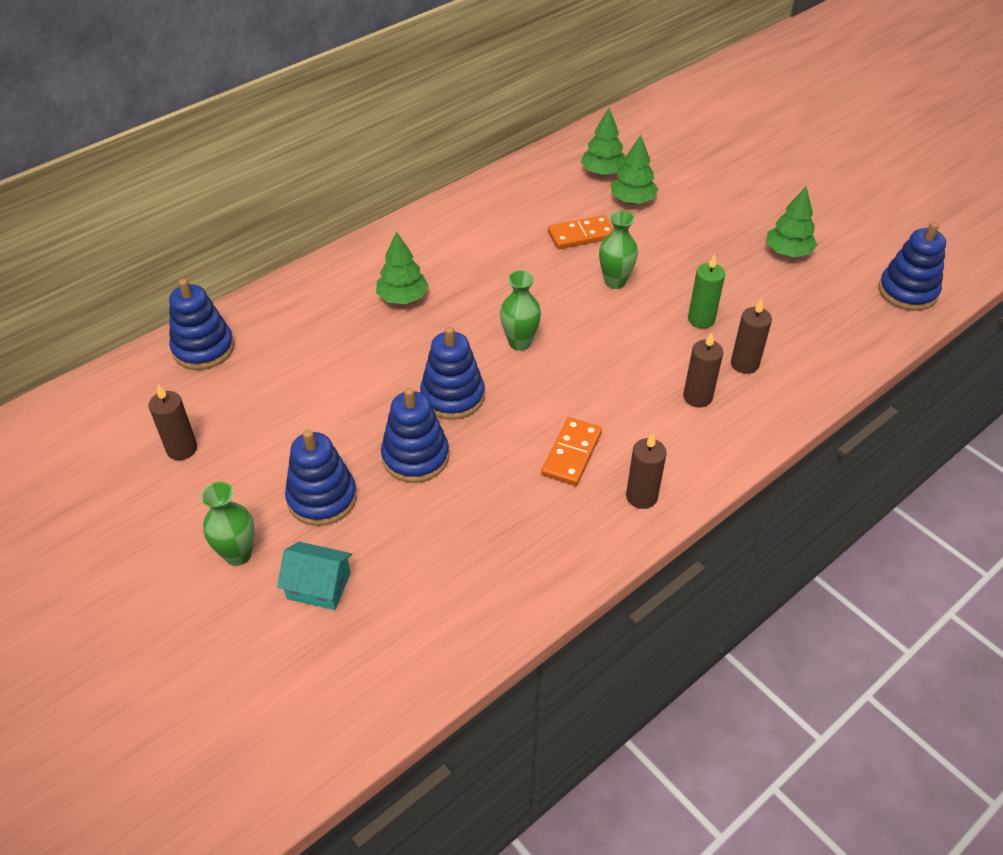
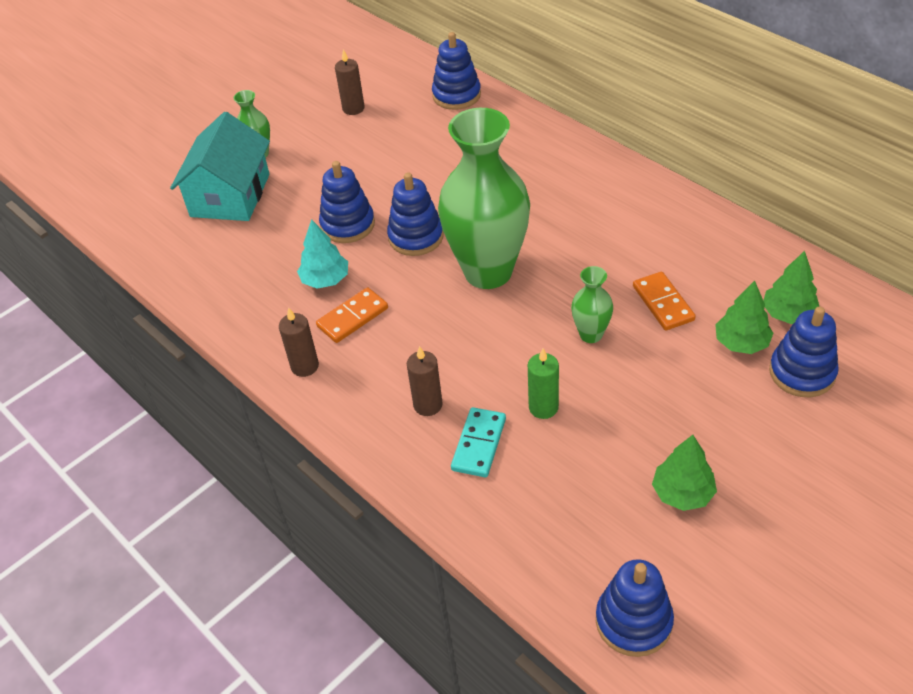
camera: 90 degrees right, 0 degrees up
turquoise house [277,542,352,610] -> turquoise house [170,112,270,221], size x1.96
blue stacking toy [285,429,357,526] -> blue stacking toy moved to [769,306,839,397]
green tree [376,231,429,304] -> none
green vase [500,271,541,351] -> green vase [438,108,530,289], size x2.27
orange domino [541,417,602,486] -> orange domino turned 60 degrees counterclockwise [316,287,388,343]
brown candle [731,299,772,374] -> turquoise domino [451,407,506,477]
none -> turquoise tree [297,219,348,289]

